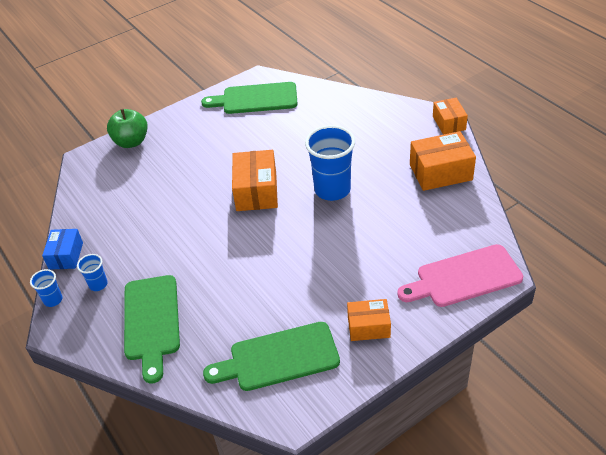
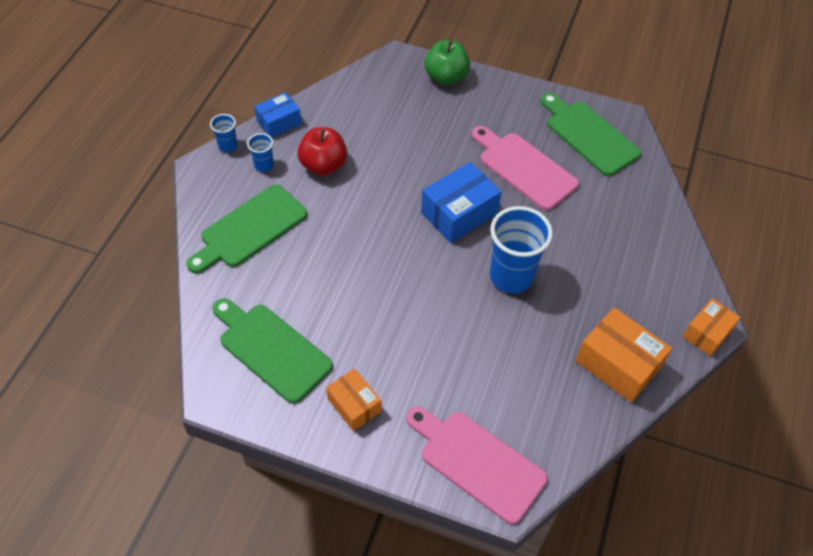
camera: 50 degrees right, 10 degrees up
orange box [232,150,278,211] -> blue box [421,162,501,243]
none -> red apple [297,127,347,175]
none -> pink cutting board [472,126,579,210]

